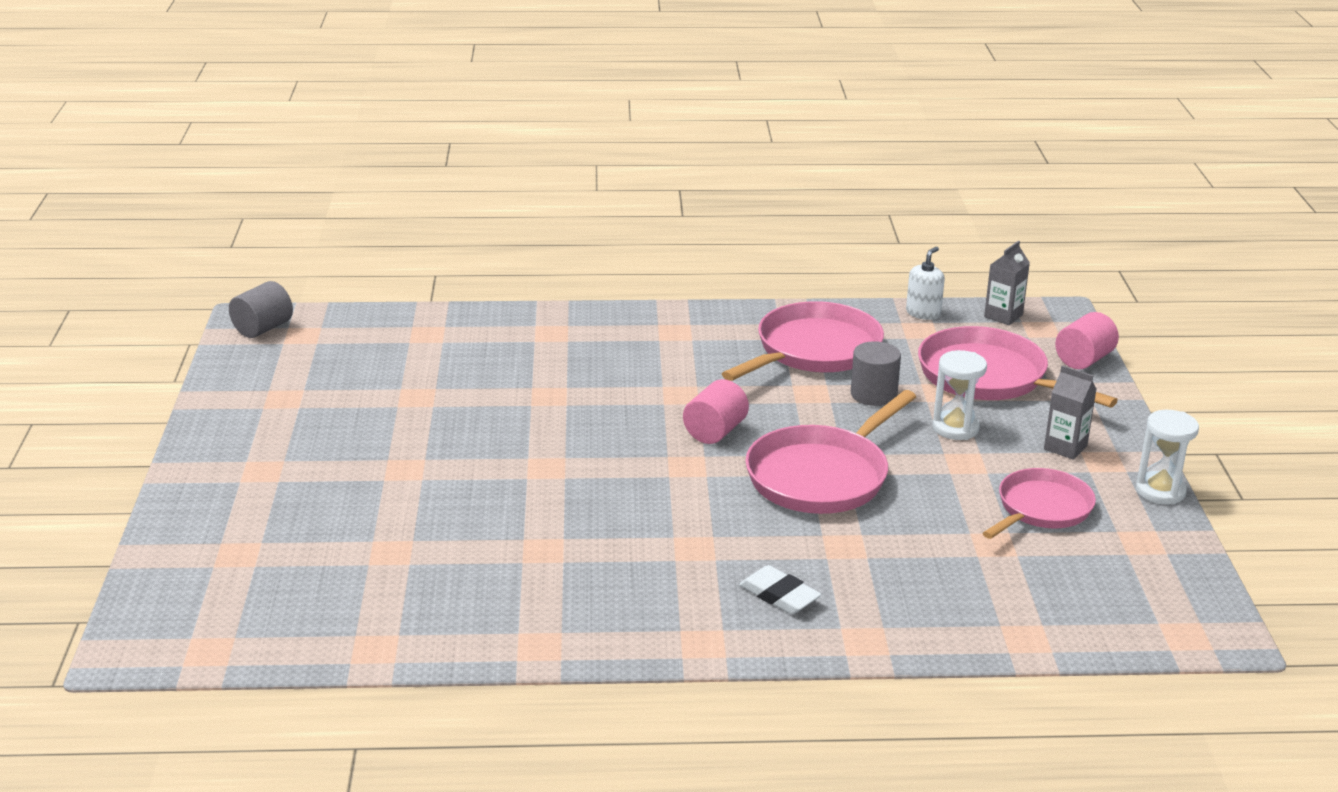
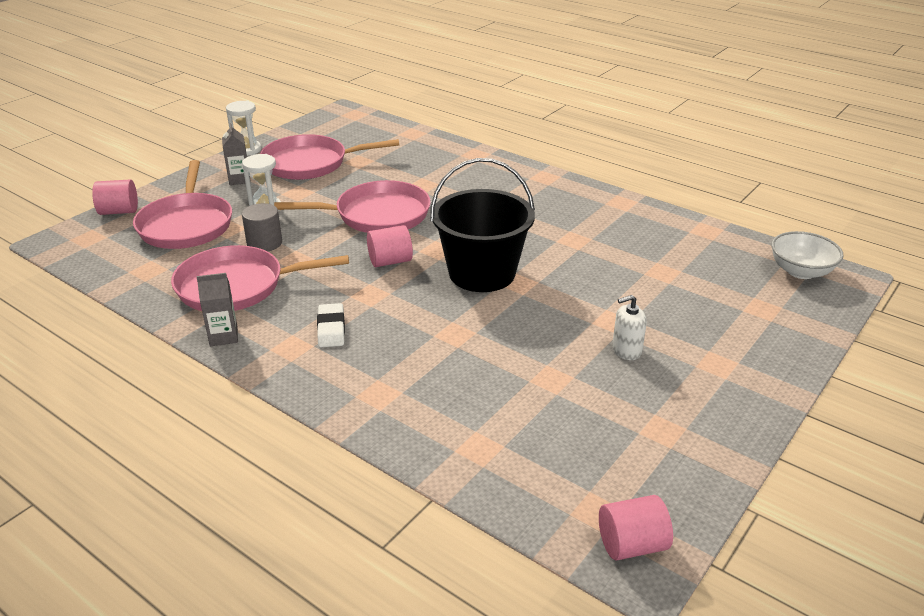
camera: 140 degrees left, 5 degrees up
grey cylinder [229,281,293,338] -> pink cylinder [599,495,673,560]
white eraser [739,565,822,614] -> white eraser moved to [317,303,345,347]
white soap dispenser [906,247,945,320] -> white soap dispenser moved to [612,295,647,360]
pink pan [983,468,1096,539] -> pink pan [260,134,399,180], size x1.53
grey carton [984,241,1030,325] -> grey carton moved to [197,273,238,346]
none -> black bucket [430,158,535,292]
none -> white bowl [771,231,843,279]

